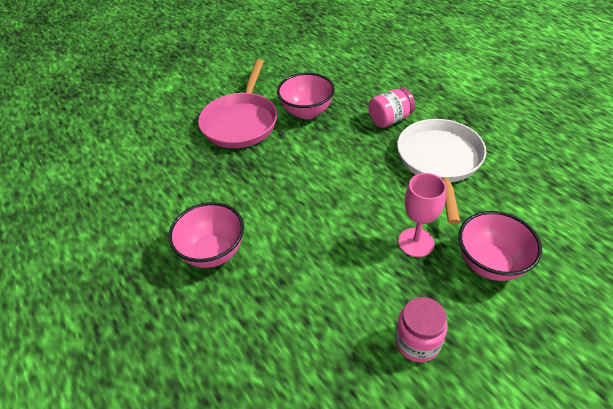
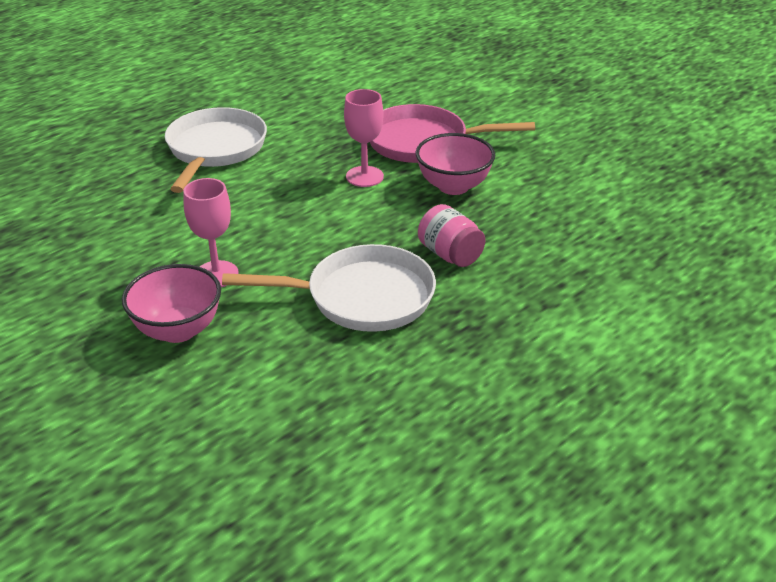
camera: 80 degrees right, 10 degrees down
pink bowl [168,202,244,268] -> white pan [165,107,267,193]
pink jar [395,297,448,362] -> none
none -> pink goblet [344,89,384,187]

